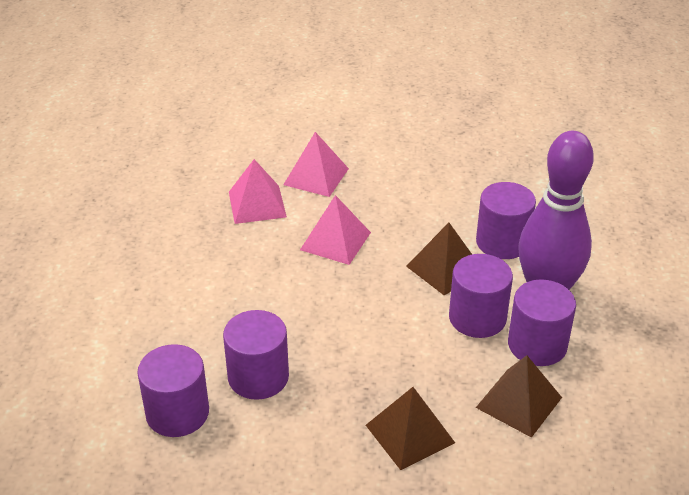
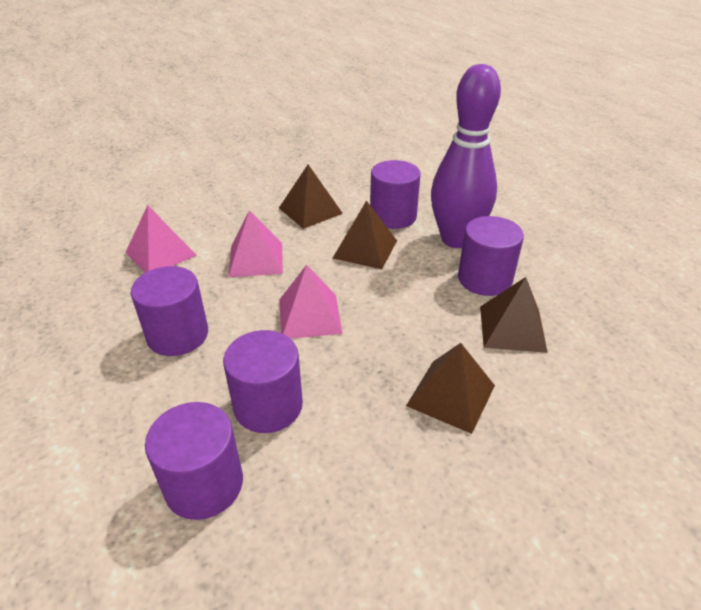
camera: 30 degrees left, 0 degrees up
pink pyramid [283,132,349,197] -> pink pyramid moved to [279,265,343,339]
purple cylinder [449,254,513,338] -> purple cylinder moved to [131,266,208,356]
none -> brown pyramid [279,165,343,229]

